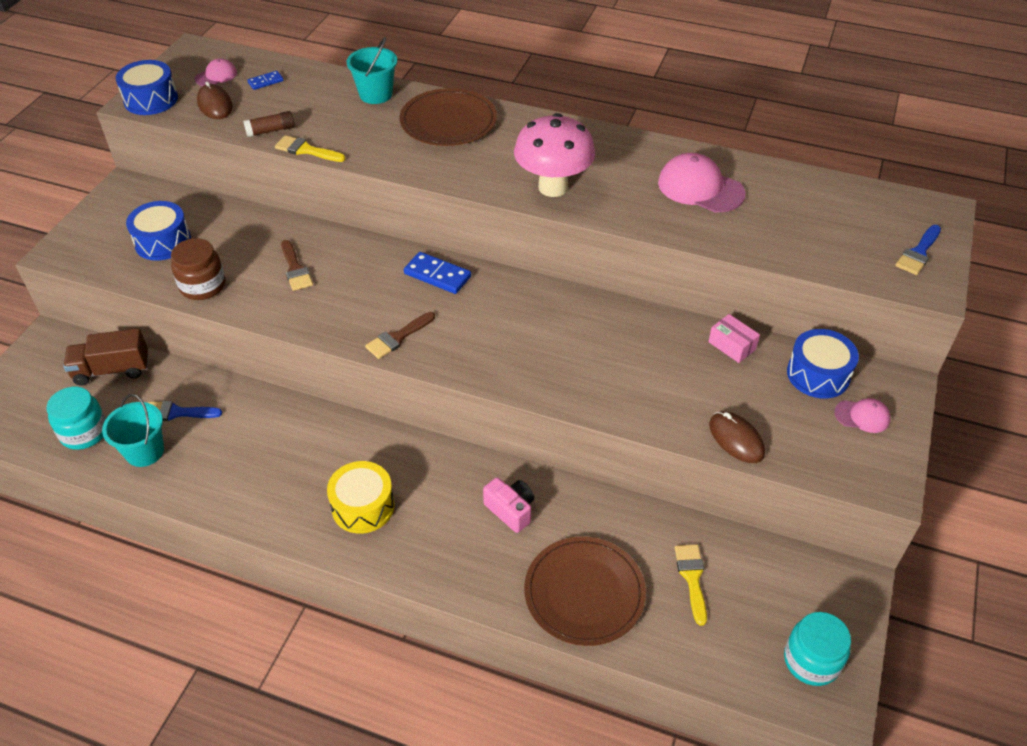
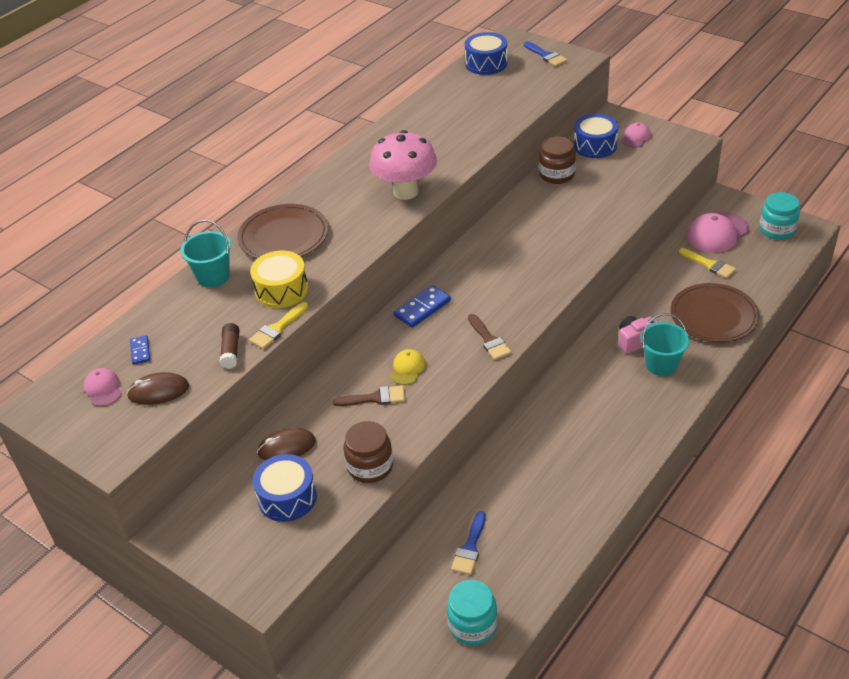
camera: 70 degrees left, 5 degrees down
brown truck [63,328,148,386] -> none
turquoise bucket [102,394,164,467] -> turquoise bucket moved to [640,313,690,376]
blue drum [116,60,178,115] -> blue drum moved to [465,32,508,75]
yellow drum [327,461,395,534] -> yellow drum moved to [250,251,308,308]
pink cap [658,153,745,213] -> pink cap moved to [687,212,749,253]
yellow brush [675,544,707,626] -> yellow brush turned 150 degrees counterclockwise [679,248,736,278]
pink box [708,314,760,363] -> brown jar [539,136,576,184]
brown mouse [709,411,765,463] -> brown mouse moved to [257,428,316,460]
none -> yellow cap [390,349,426,385]

